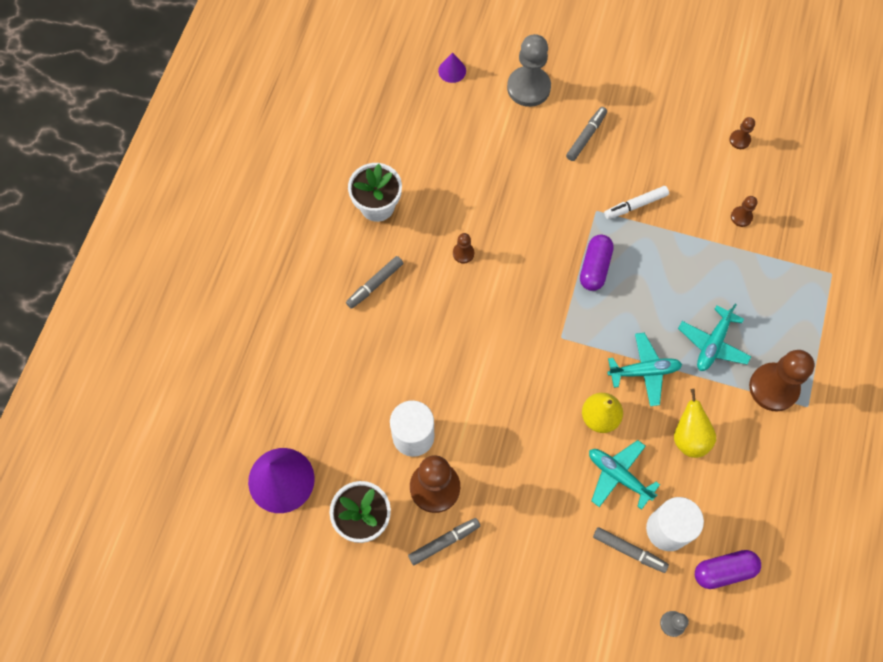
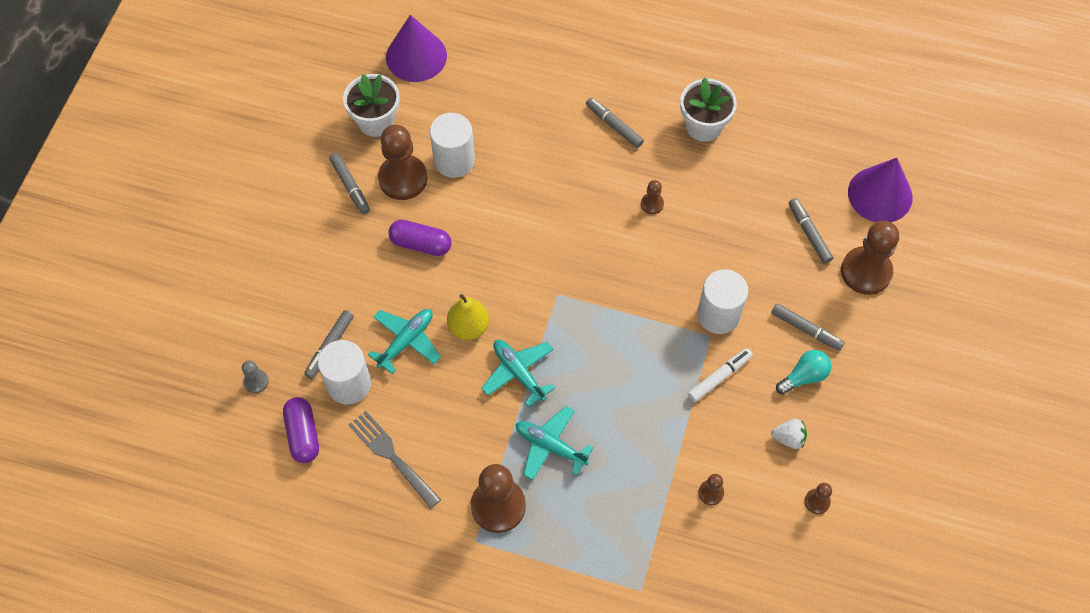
camera: 90 degrees right, 5 degrees down
purple cone [438,52,466,83] -> purple cone [848,158,912,222], size x2.03
grey pawn [507,34,551,107] -> brown pawn [841,221,899,295]
purple capsule [580,235,614,291] -> purple capsule moved to [388,220,452,256]
white marker [604,186,669,219] -> white marker turned 75 degrees clockwise [688,348,753,402]
turquoise plane [607,333,682,406] -> turquoise plane turned 150 degrees clockwise [481,340,555,407]
yellow pear [674,389,716,458] -> none
none -> grey fork [349,411,441,509]
none -> white cylinder [697,269,748,334]
none -> white strawberry [771,419,807,449]
none -> turquoise light bulb [776,350,831,395]
none -> grey marker [789,198,833,264]

